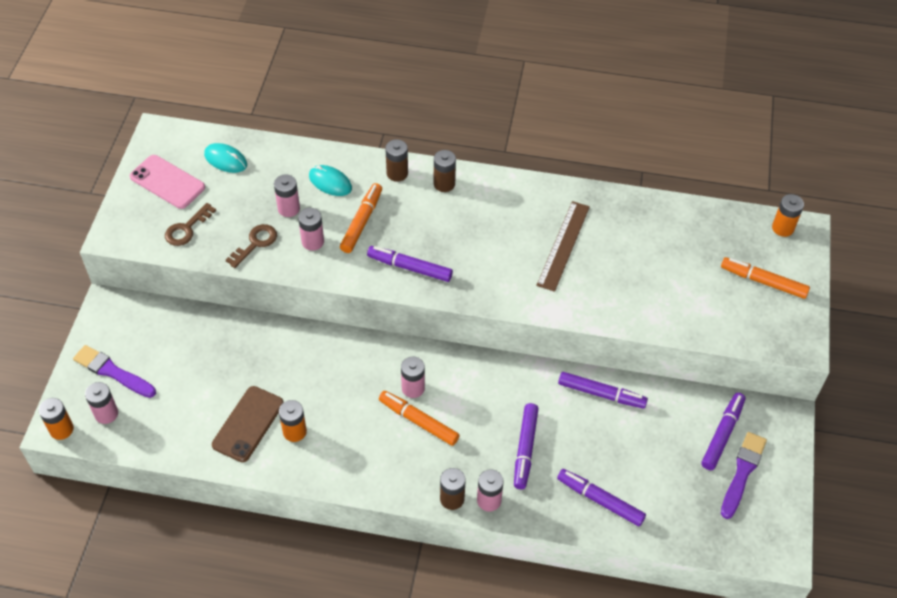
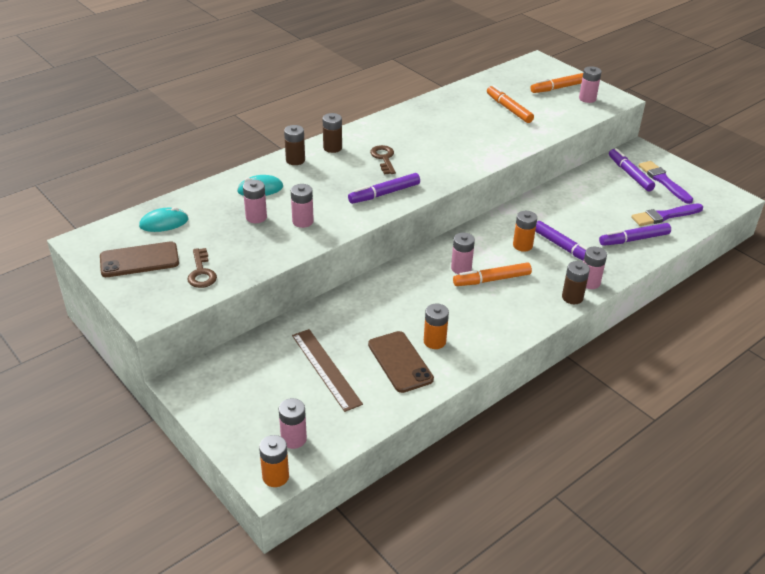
camera: 50 degrees left, 15 degrees down
purple brush [73,345,156,398] -> purple brush moved to [631,204,703,226]
pink phone [130,155,205,209] -> brown phone [100,241,179,277]
brown key [226,224,277,268] -> brown key moved to [370,145,396,175]
orange marker [340,183,382,253] -> orange marker moved to [487,85,534,123]
brown ruler [536,201,590,292] -> brown ruler moved to [292,329,363,412]
purple marker [558,372,648,409] -> none
orange battery [772,194,804,237] -> orange battery moved to [513,211,537,252]
none -> pink battery [579,66,602,103]

